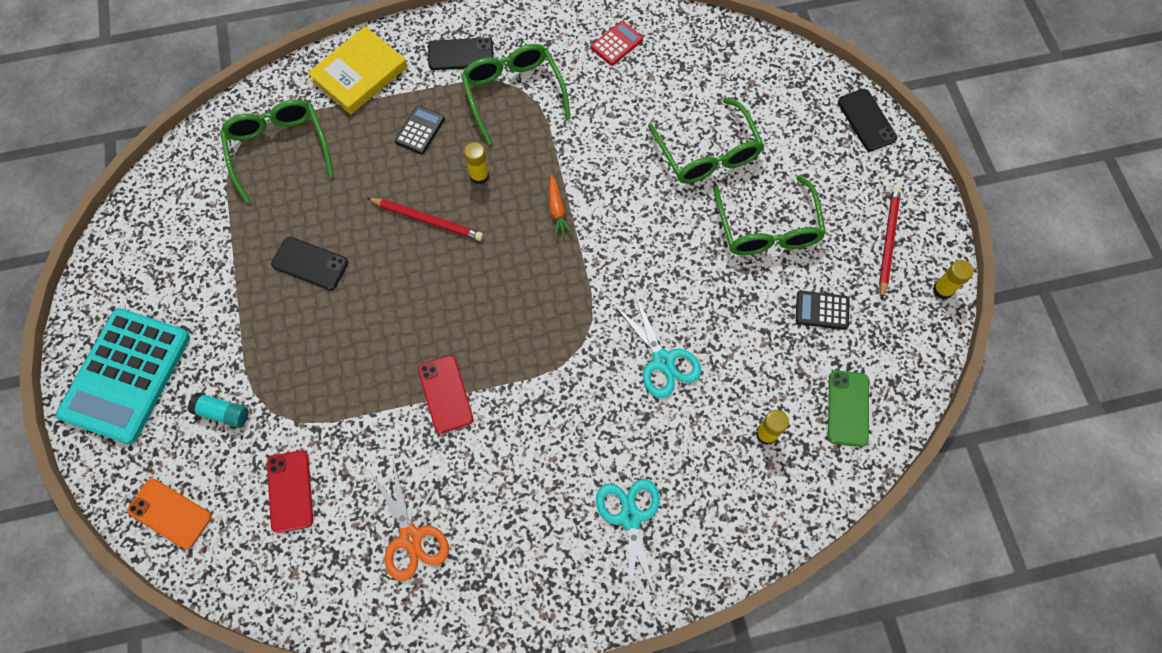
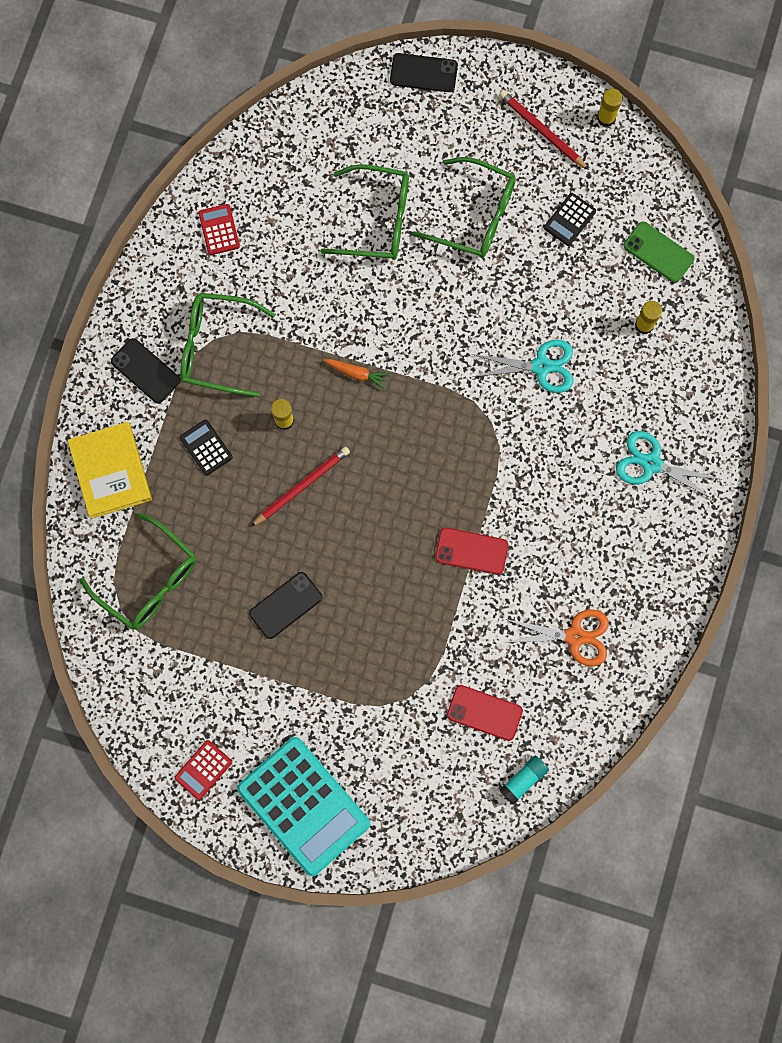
camera: 60 degrees left, 10 degrees up
orange phone [127,479,212,549] -> none
turquoise glue stick [188,393,249,428] -> turquoise glue stick moved to [499,755,549,805]
green glasses [220,99,334,203] -> green glasses turned 150 degrees counterclockwise [79,513,196,629]
black phone [428,38,493,70] -> black phone turned 75 degrees counterclockwise [111,338,180,404]
none -> red calculator [175,740,232,800]

